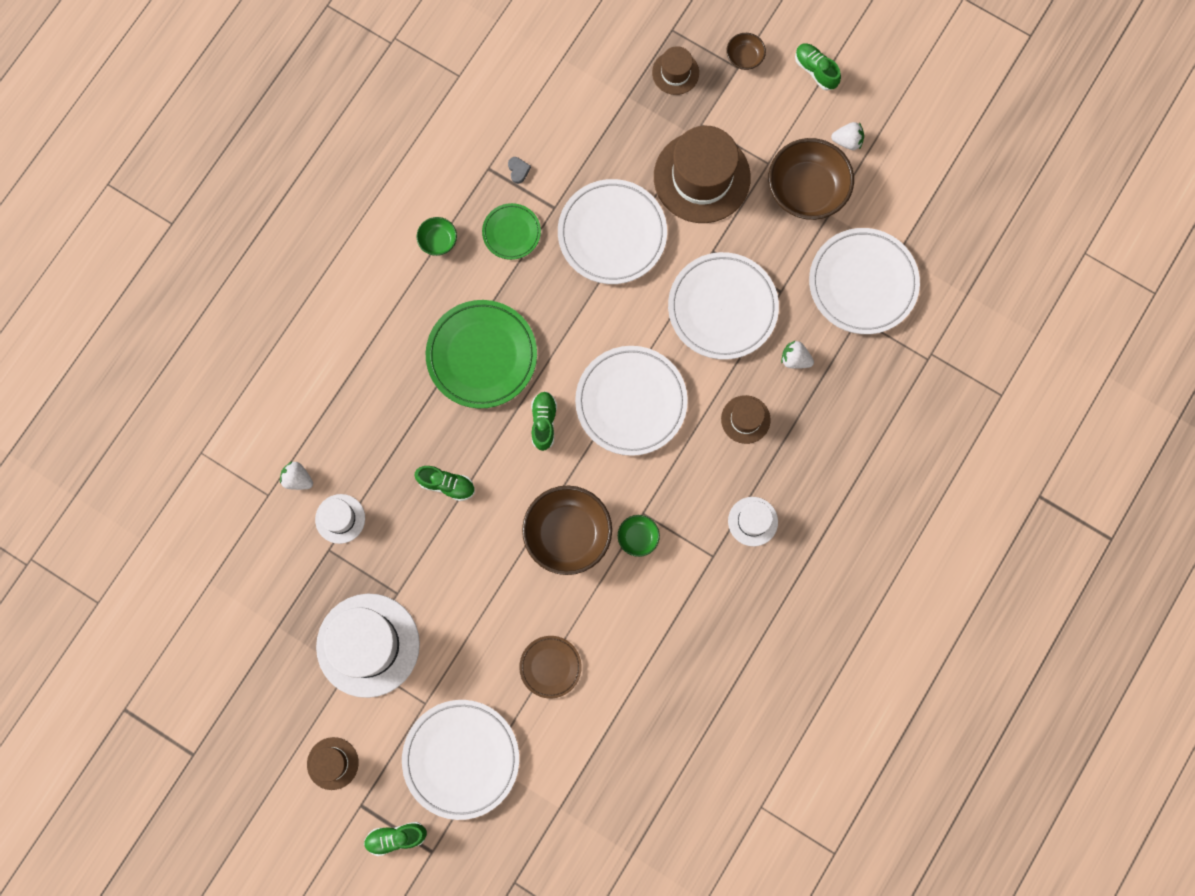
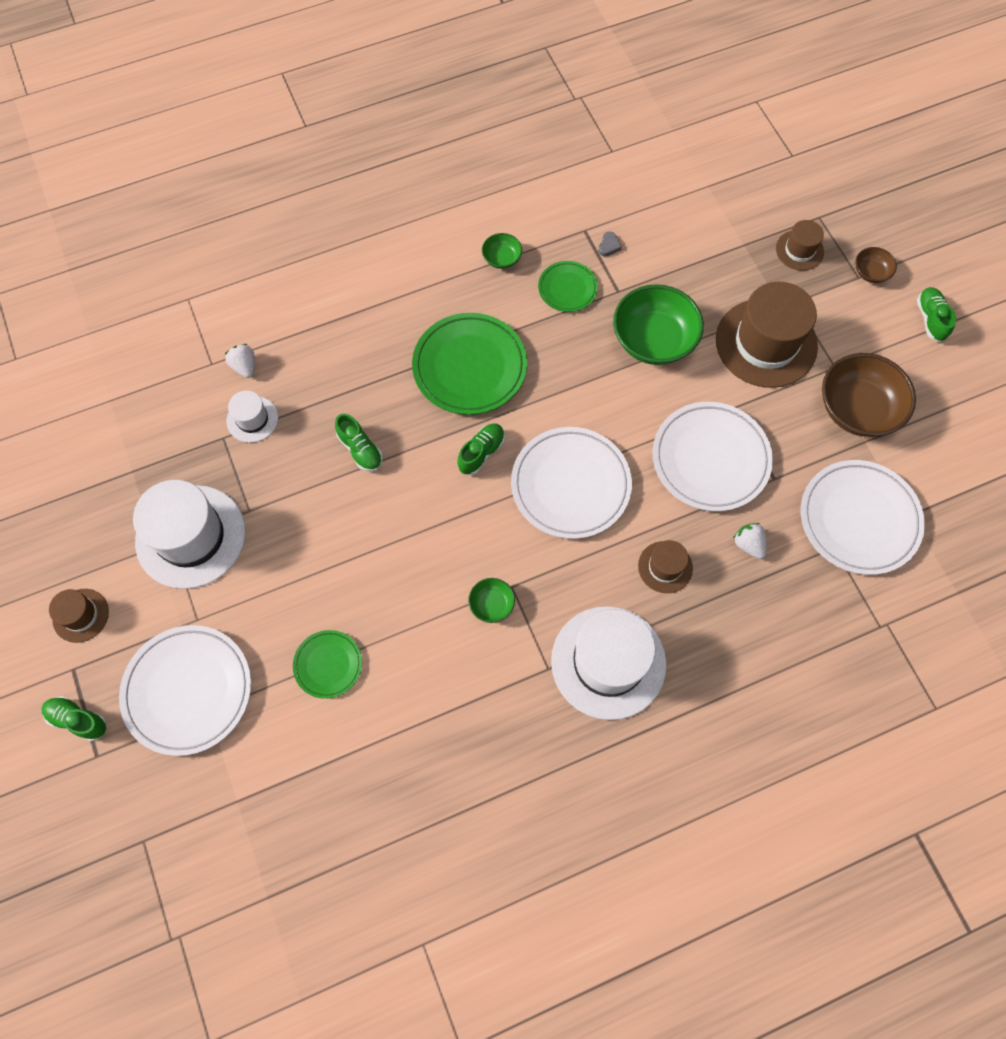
camera: 35 degrees right, 10 degrees down
brown plate [519,636,582,699] -> green plate [293,630,362,699]
brown bowl [522,486,612,575] -> none
white plate [558,179,667,284] -> green bowl [613,284,704,365]
white hat [728,497,778,546] -> white hat [551,606,666,720], size x2.03
white strawberry [831,122,864,150] -> none

